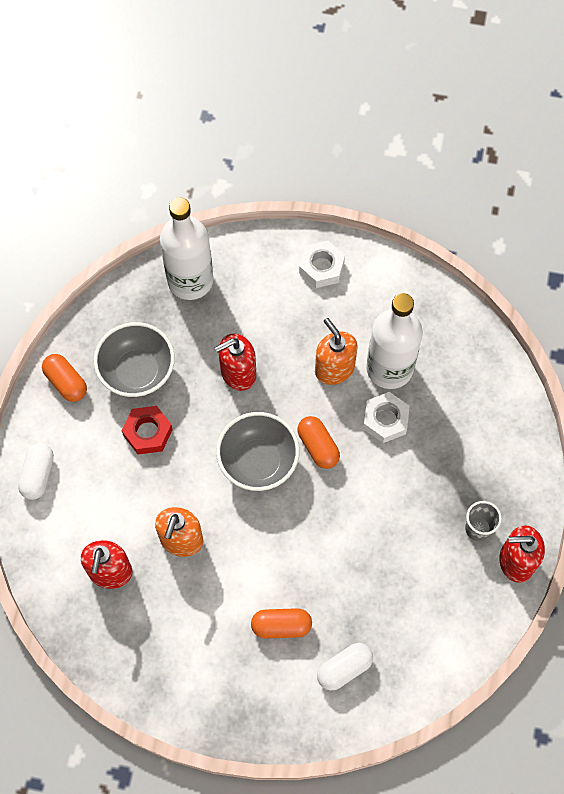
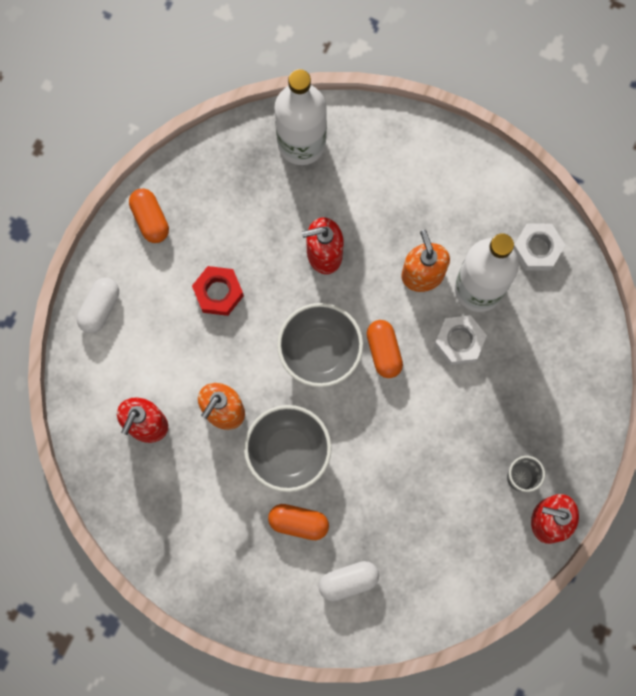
camera: 15 degrees right, 10 degrees up
grey bowl [94,322,175,397] -> grey bowl moved to [244,405,332,492]
white nut [299,241,345,288] -> white nut moved to [513,224,565,271]

